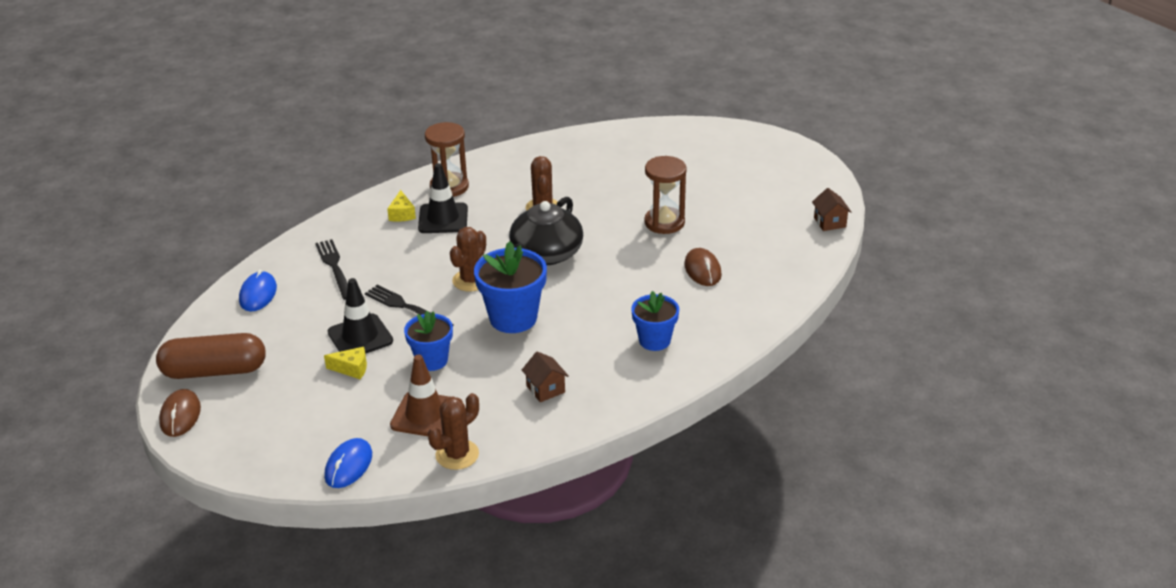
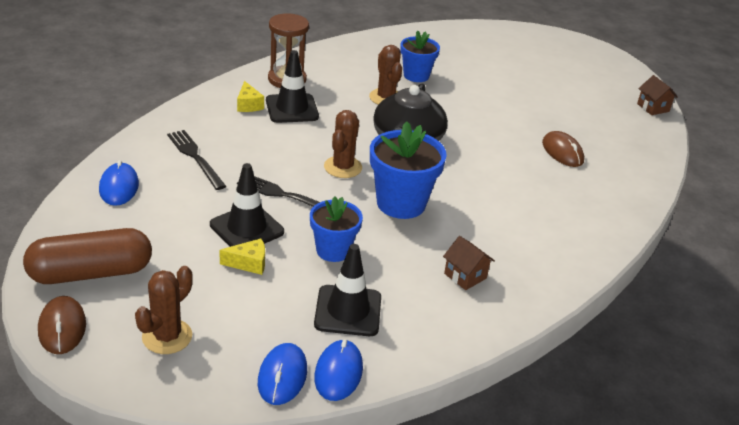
camera: 15 degrees left, 0 degrees up
brown traffic cone [390,354,449,436] -> black traffic cone [314,244,381,336]
brown cactus [428,393,479,470] -> brown cactus moved to [135,266,193,354]
blue flower pot [631,291,679,351] -> blue flower pot moved to [400,31,440,82]
brown hourglass [644,156,687,234] -> none
none -> blue mouse [314,339,363,401]

